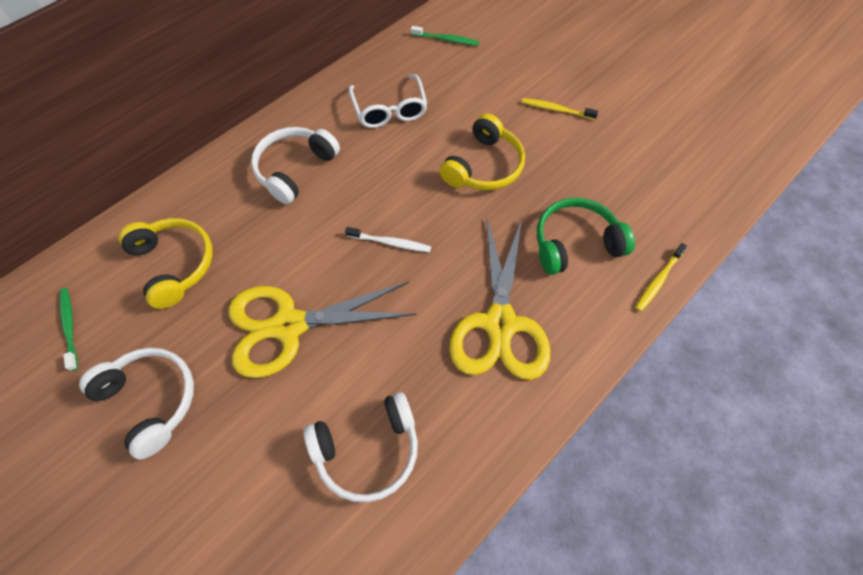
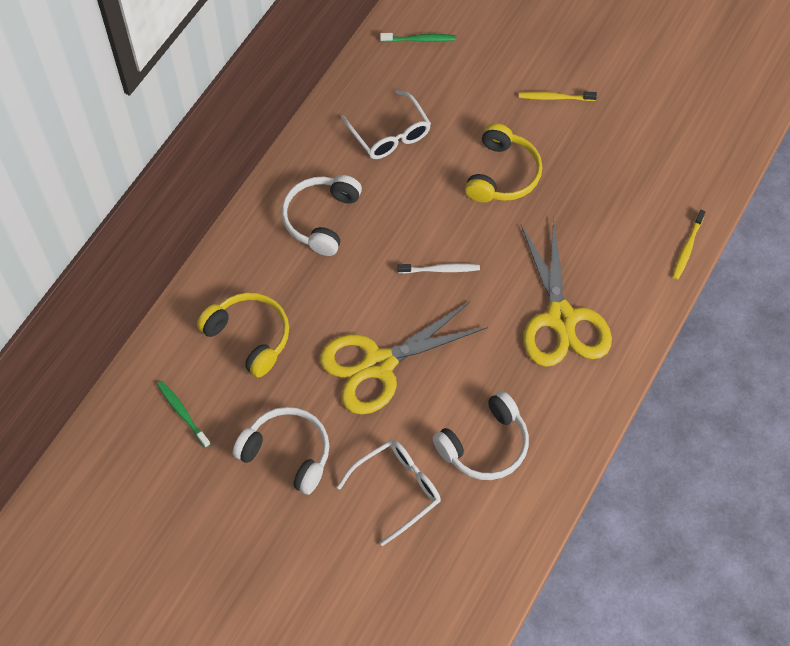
camera: 15 degrees left, 0 degrees up
green headphones [537,198,635,275] -> none
none -> white glasses [337,440,441,546]

